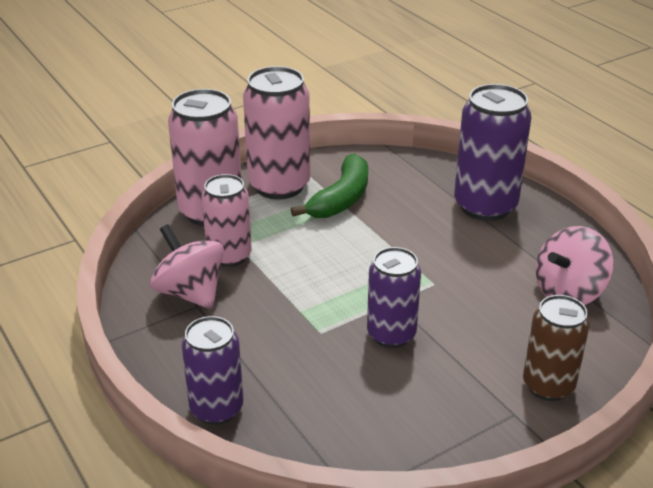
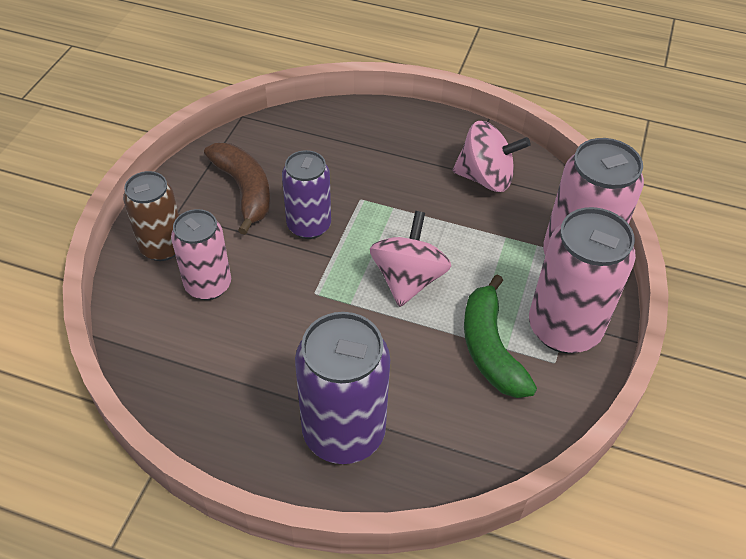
camera: 140 degrees right, 15 degrees up
purple can [182,316,243,425] -> none
pink can [201,174,252,267] -> pink can moved to [171,209,231,300]
pink spinning top [536,226,614,305] -> pink spinning top moved to [370,211,451,307]
none -> brown banana [204,143,270,235]

